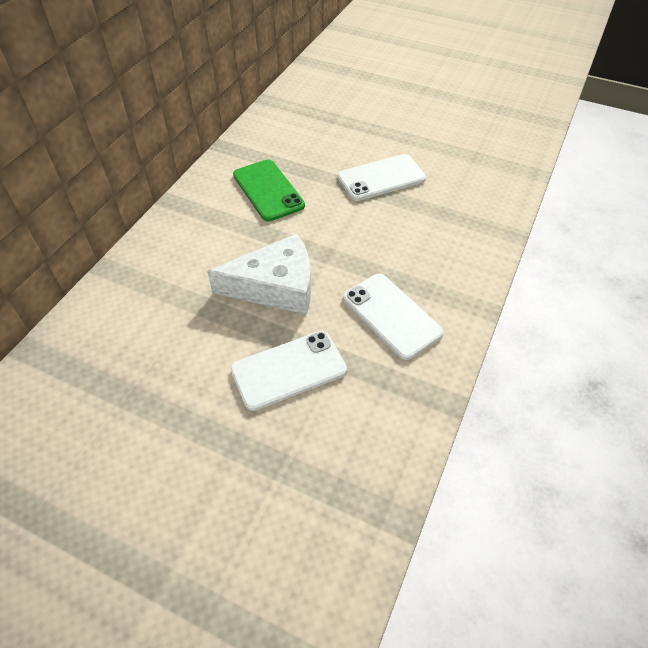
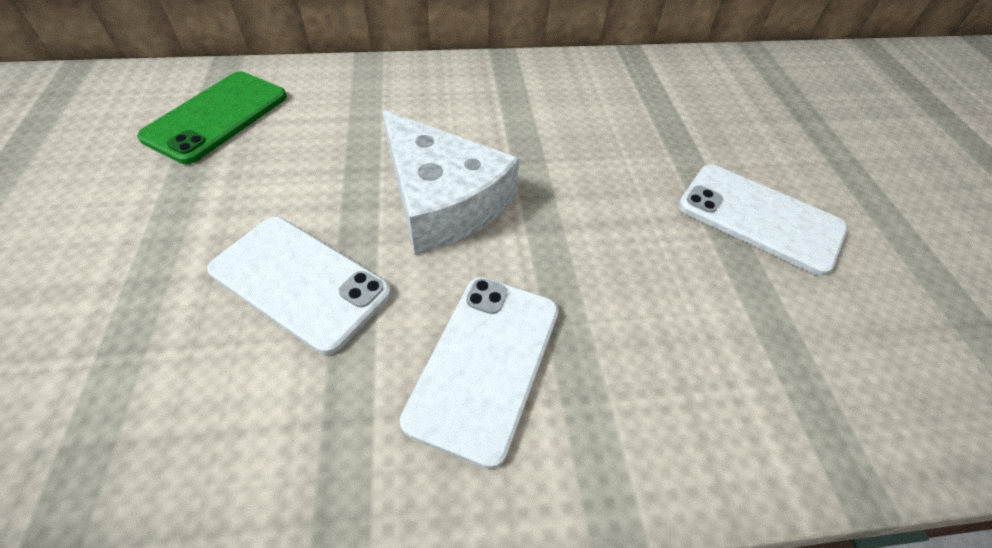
camera: 55 degrees right, 0 degrees up
green phone [233,159,305,222] -> green phone moved to [137,72,287,164]

